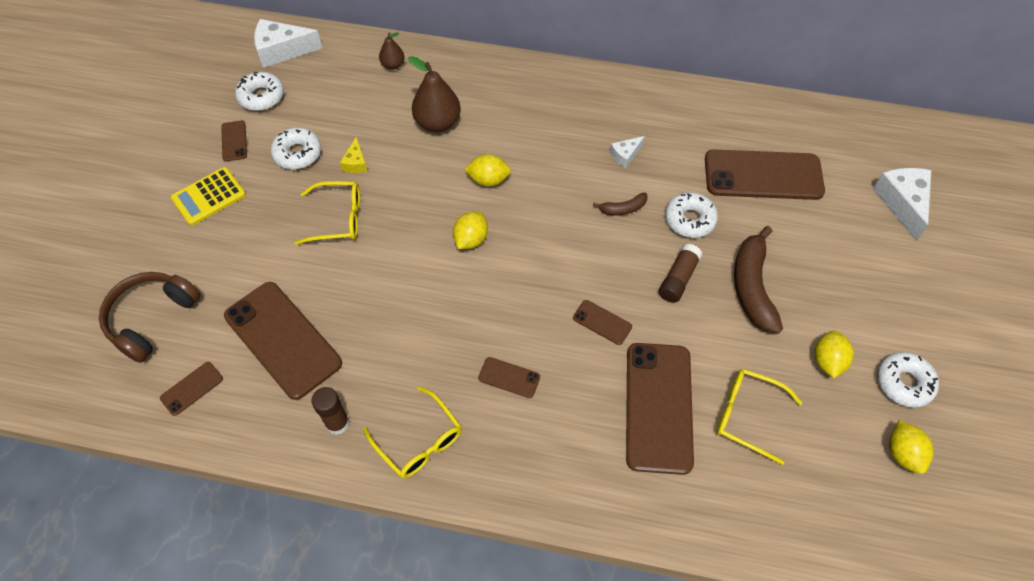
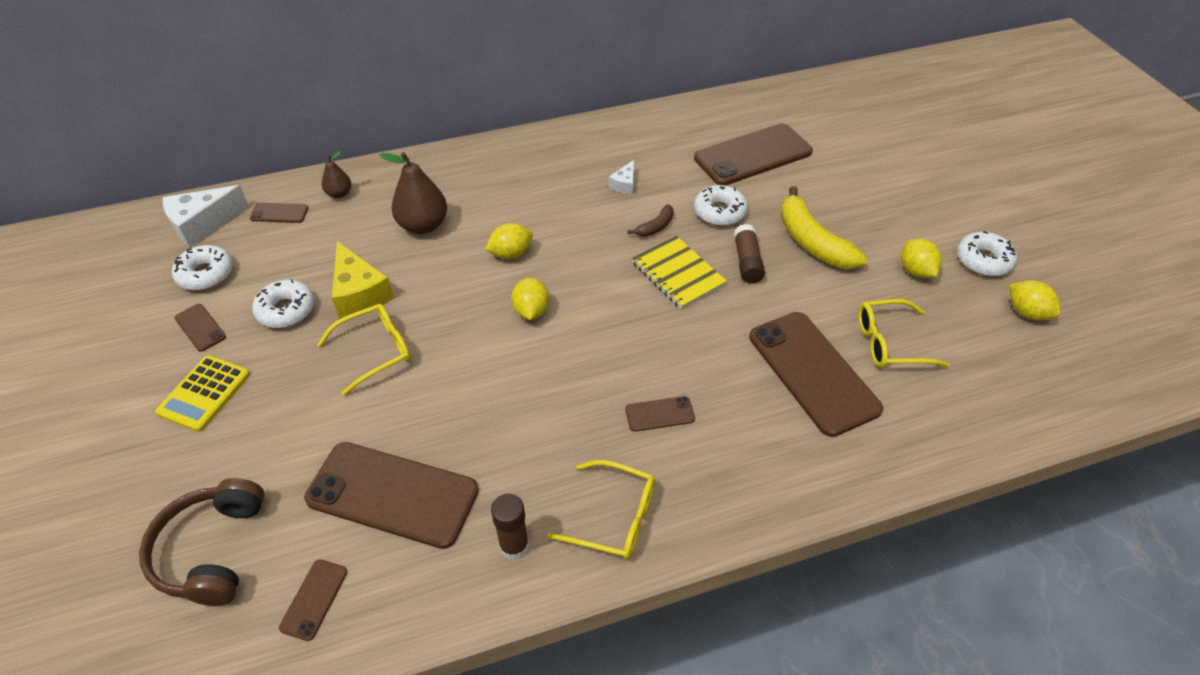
camera: 30 degrees left, 10 degrees down
yellow cheese [340,137,367,173] -> yellow cheese [332,241,394,318], size x1.89
brown phone [573,300,632,345] -> brown phone moved to [250,203,309,223]
brown banana [734,226,783,334] -> yellow banana [781,186,867,269]
white cheese [873,168,931,241] -> none
none -> yellow notebook [632,236,727,309]

